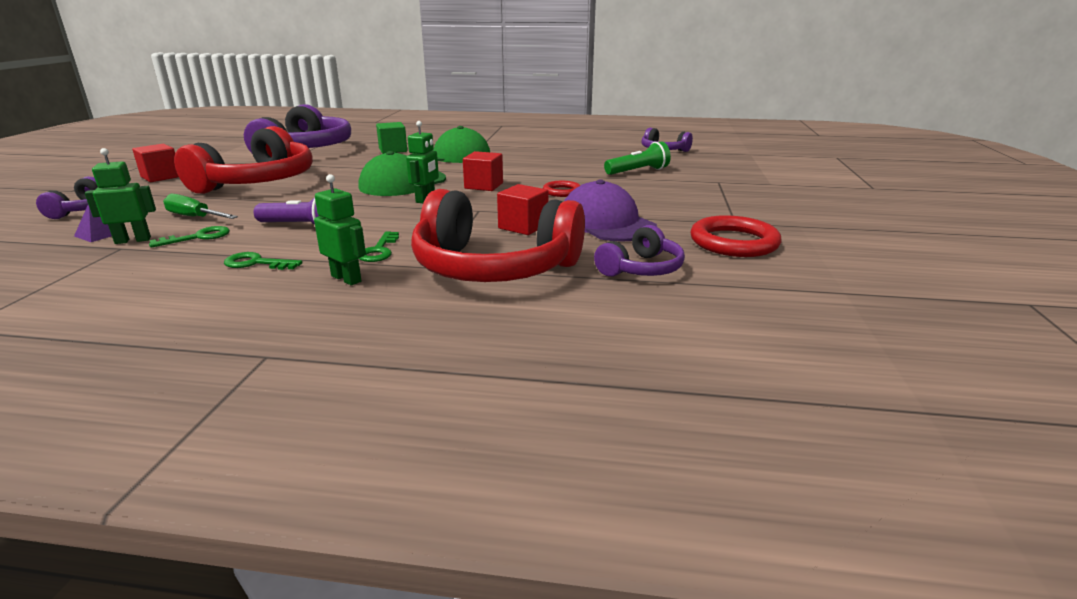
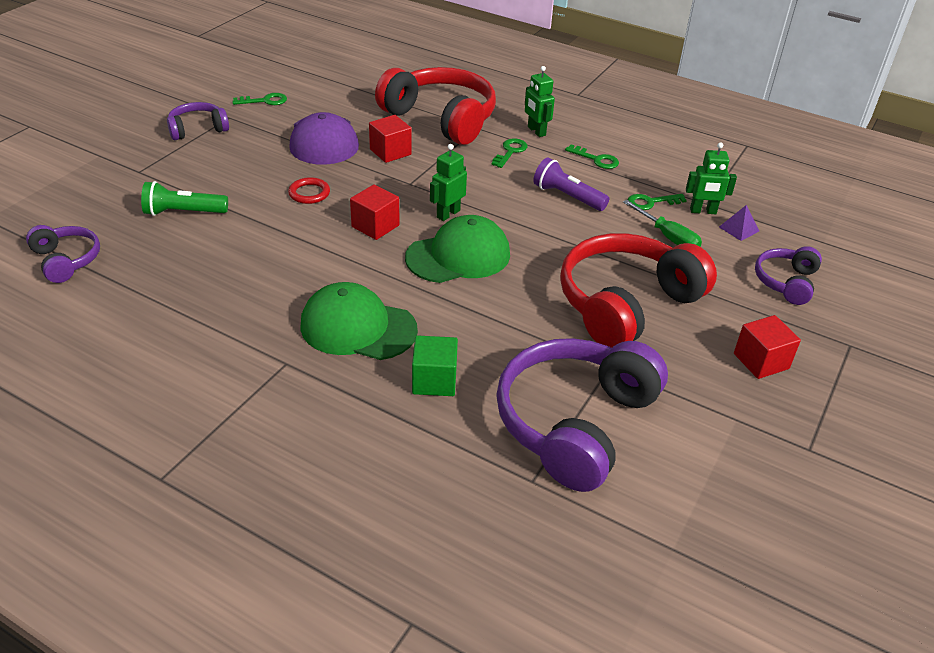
camera: 160 degrees left, 15 degrees up
purple headphones [594,225,685,277] -> purple headphones moved to [167,102,229,140]
red ring [690,215,782,257] -> green key [232,93,287,105]

